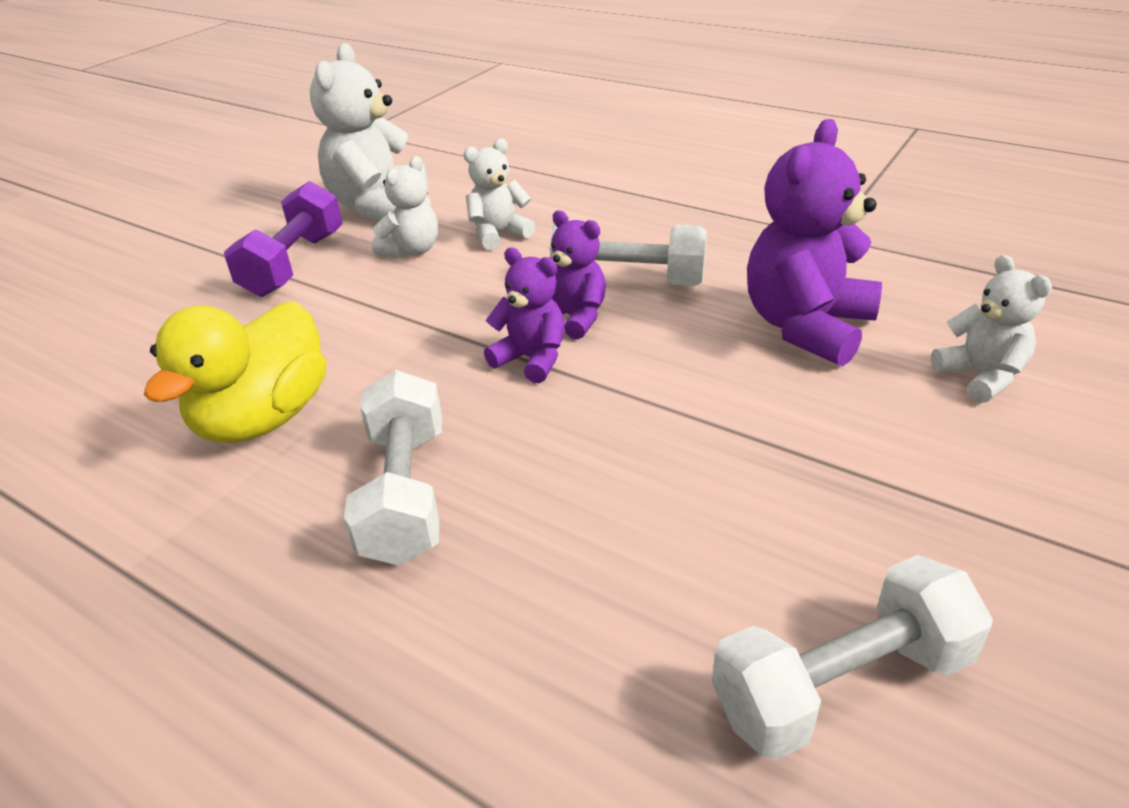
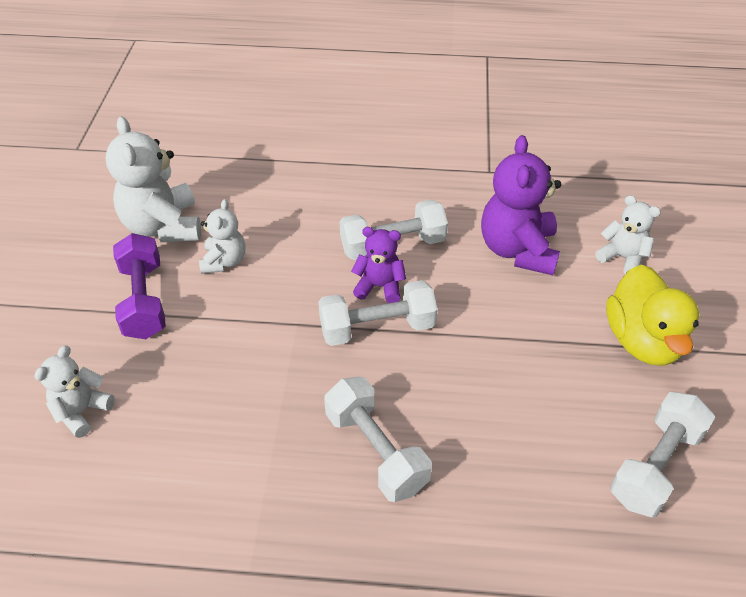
camera: 30 degrees left, 10 degrees up
yellow duck [144,301,326,443] -> yellow duck moved to [606,265,699,366]
white teddy bear [464,139,536,250] -> white teddy bear moved to [34,345,115,438]
purple teddy bear [484,247,565,383] -> white dumbbell [318,280,437,346]

